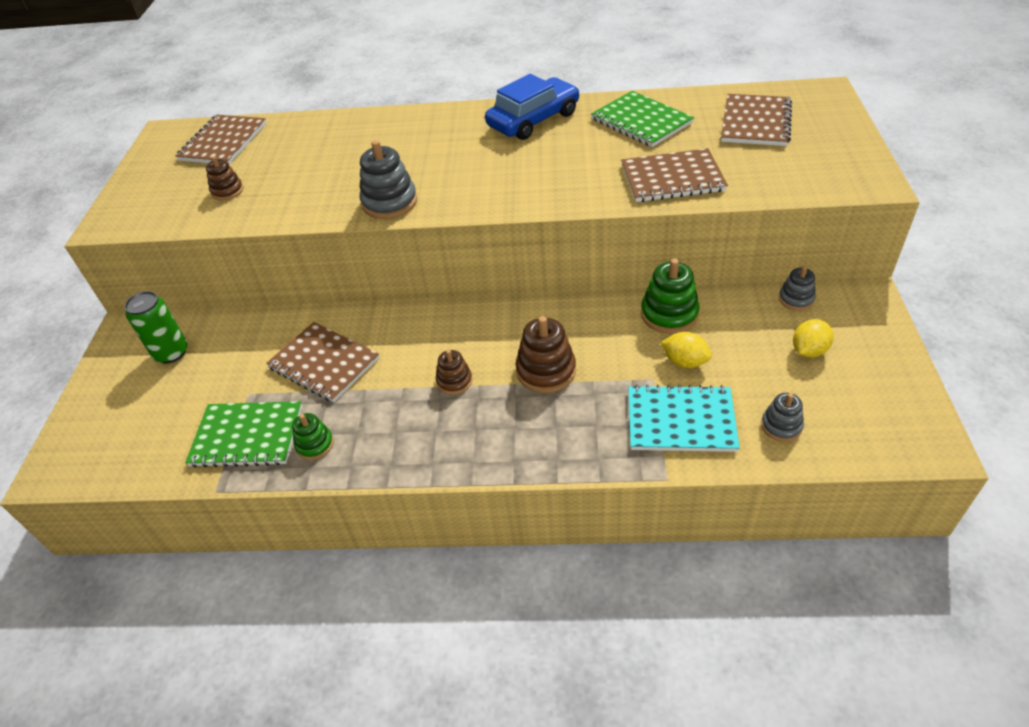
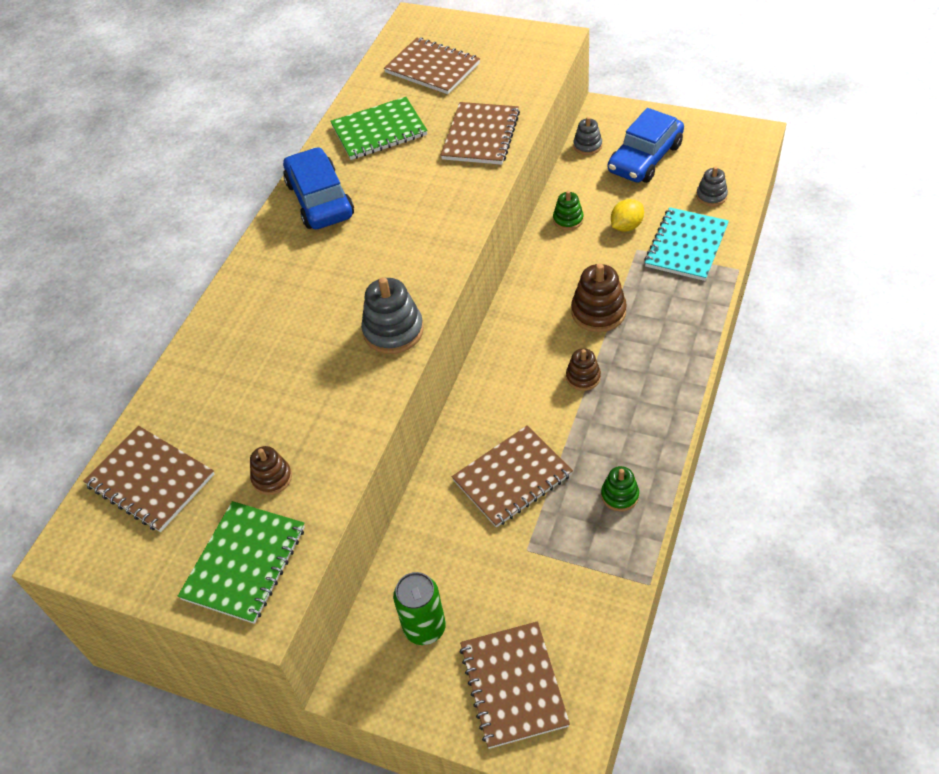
camera: 70 degrees left, 5 degrees up
green notebook [185,401,302,468] -> green notebook moved to [178,501,305,624]
green stacking toy [641,259,699,334] -> green stacking toy [553,191,584,230], size x0.60
yellow lemon [793,319,833,358] -> blue car [608,108,684,183]
none -> brown notebook [460,621,570,749]

